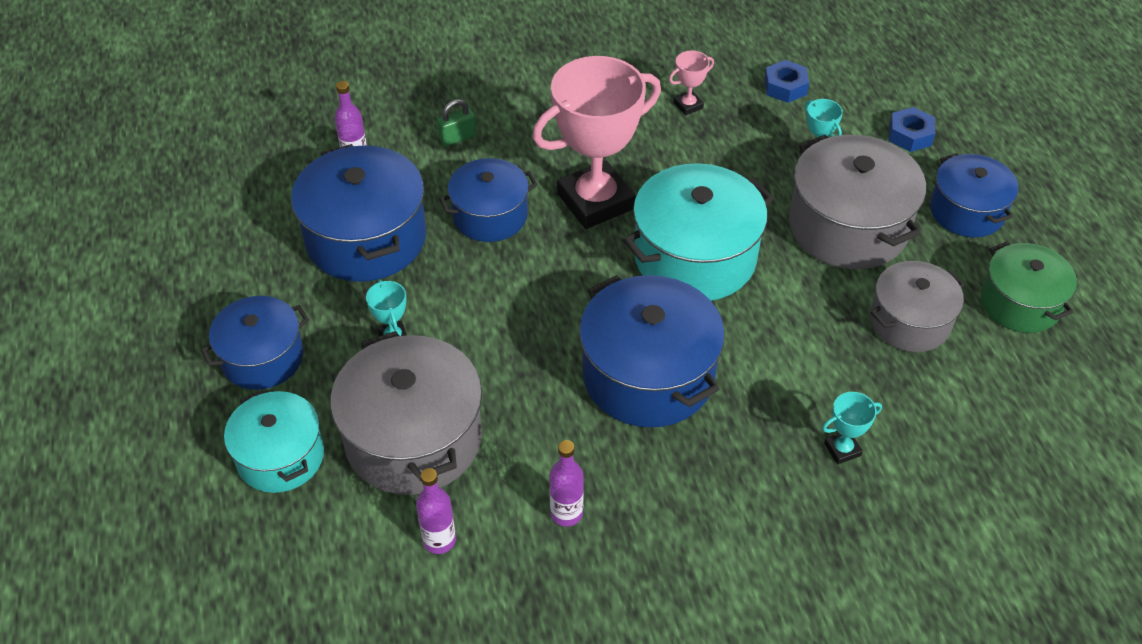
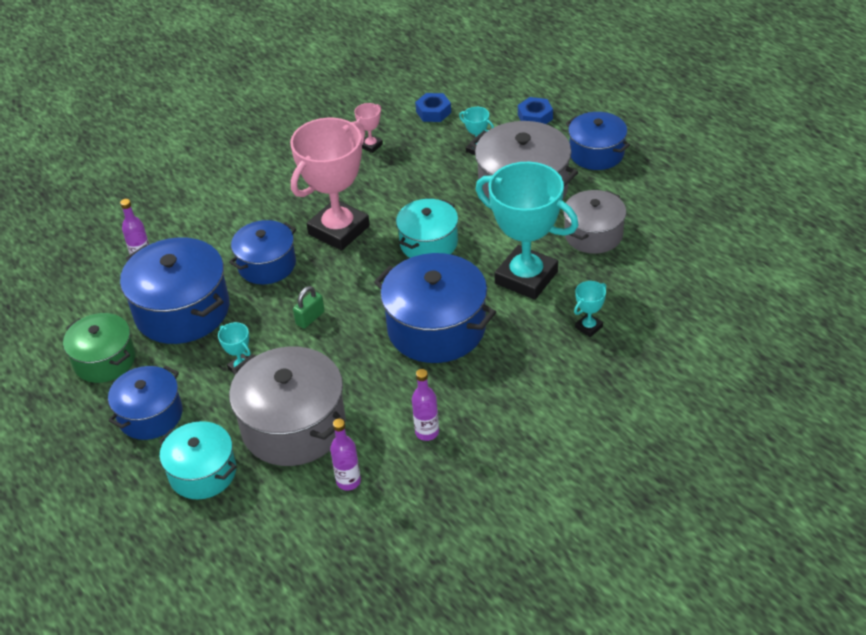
camera: 20 degrees left, 5 degrees down
green padlock [437,99,477,146] -> green padlock moved to [293,286,325,329]
turquoise pot [623,163,774,301] -> turquoise pot [396,199,458,258], size x0.63
green pot [981,242,1077,333] -> green pot moved to [63,313,135,383]
none -> turquoise trophy [476,162,579,300]

